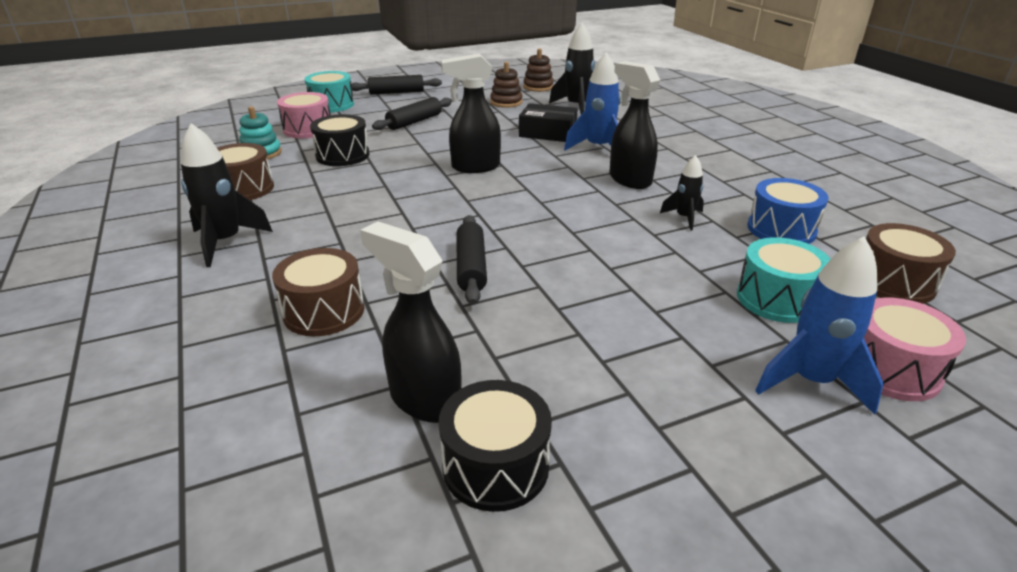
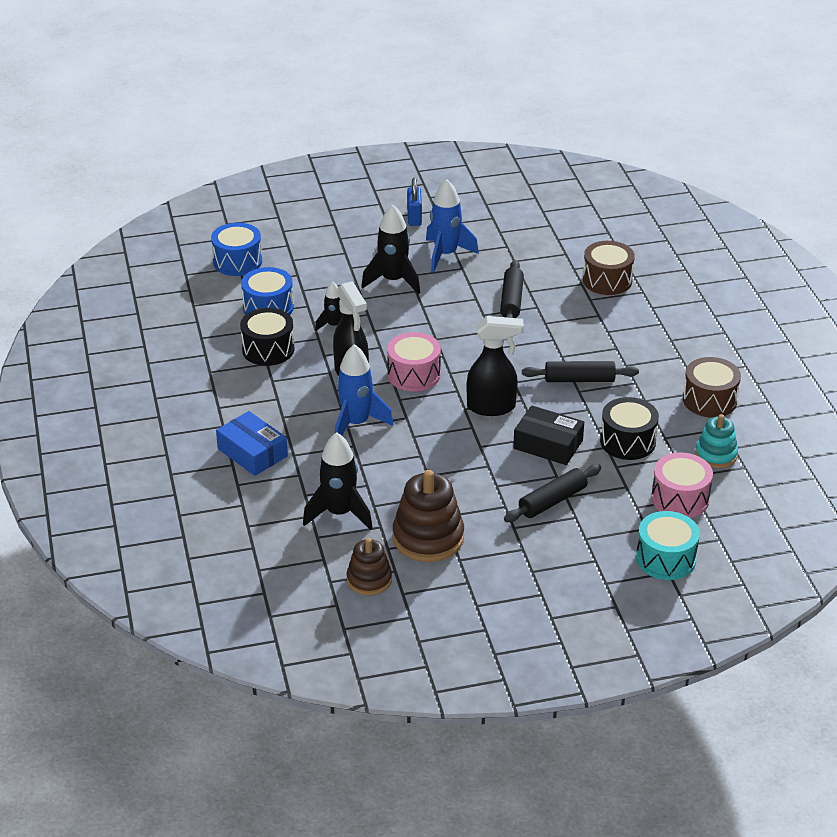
camera: 170 degrees left, 5 degrees up
black rocket [181,123,273,267] -> black rocket moved to [361,204,420,294]
black rolling pin [351,75,442,95] -> black rolling pin moved to [522,361,639,382]
black spray bottle [360,221,462,423] -> none
black drum [439,380,552,512] -> black drum moved to [240,308,294,366]
brown stacking toy [490,62,523,108] -> brown stacking toy [393,470,464,562], size x1.62
black box [519,103,577,142] -> black box moved to [513,405,584,465]
turquoise drum [737,237,831,323] -> none
blue rocket [755,237,884,415] -> blue rocket moved to [426,179,479,272]
pink drum [864,297,966,401] -> pink drum moved to [387,332,441,391]
brown drum [866,223,956,304] -> blue drum [211,223,262,276]
none -> blue box [216,411,288,476]
none -> blue padlock [407,178,422,226]

